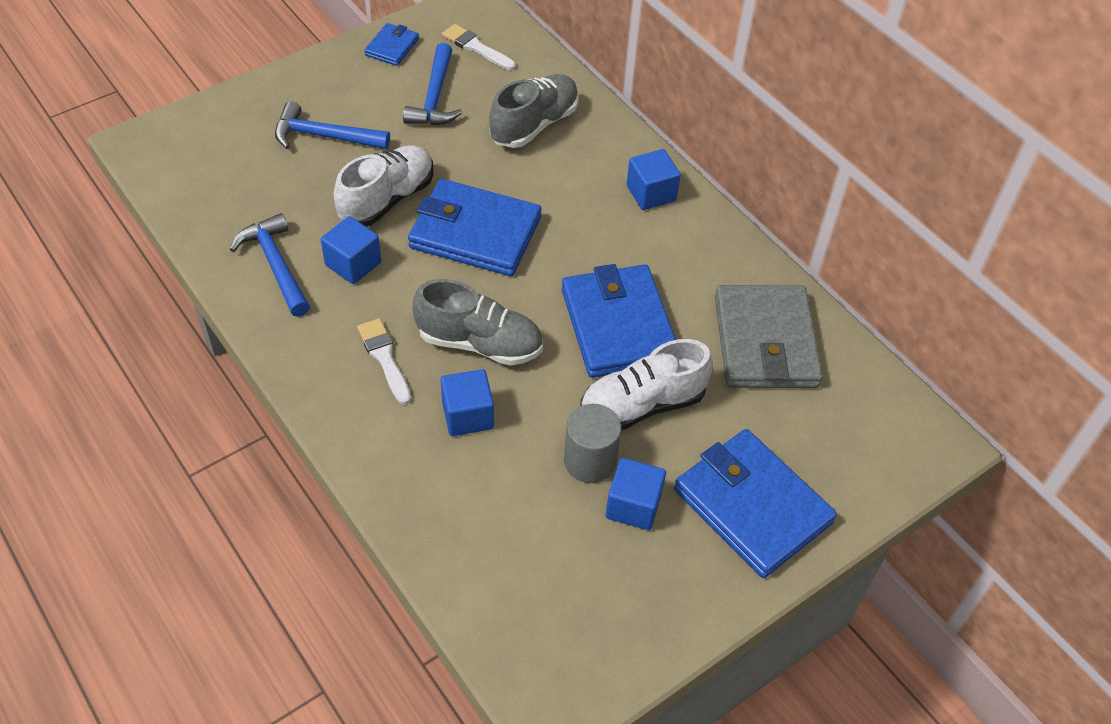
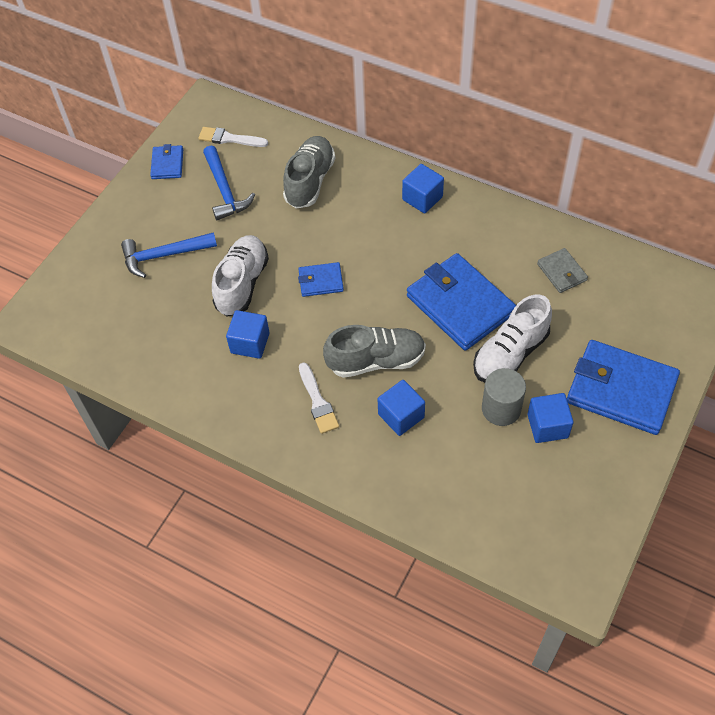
camera: 20 degrees left, 5 degrees up
blue hammer [230,213,310,317] -> none
white brush [357,318,411,405] -> white brush turned 150 degrees counterclockwise [299,362,339,434]
blue wallet [408,179,541,276] -> blue wallet [298,262,344,297], size x0.48
grey wallet [715,285,823,388] -> grey wallet [537,248,588,293], size x0.48

